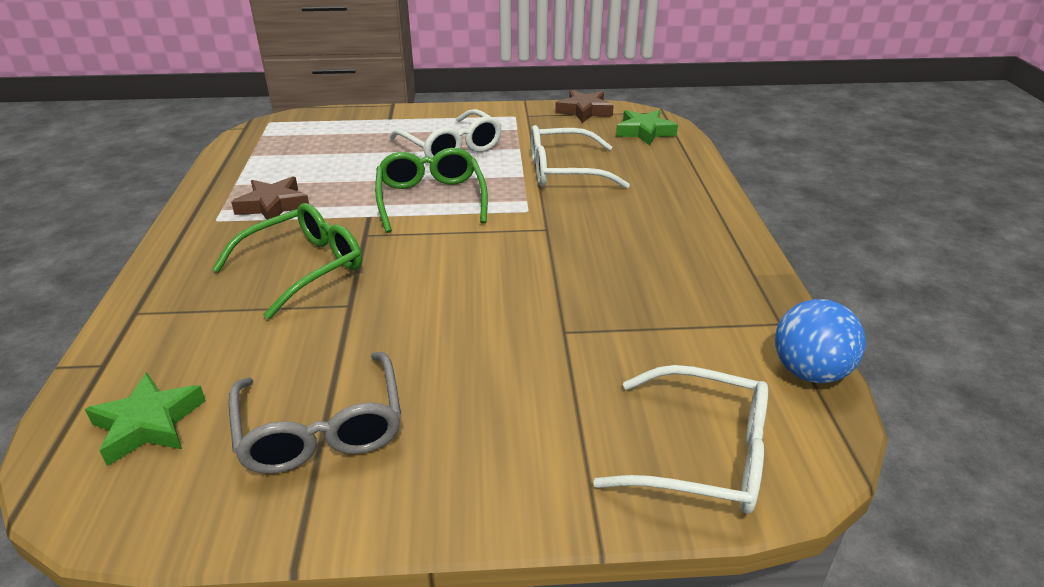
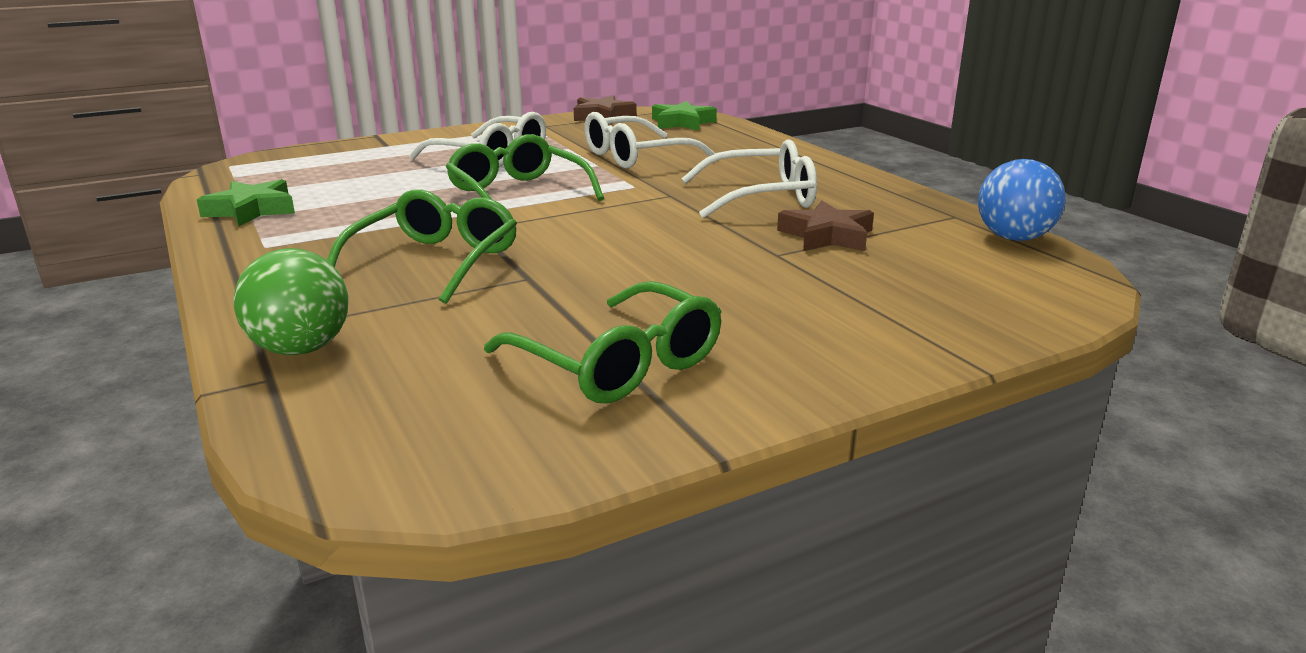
camera: 25 degrees left, 10 degrees down
green star [85,372,206,466] -> green star moved to [197,179,295,226]
grey glasses [229,352,401,474] -> green glasses [484,281,722,403]
brown star [231,176,309,220] -> brown star moved to [777,200,874,251]
white glasses [593,365,768,514] -> white glasses moved to [681,139,817,218]
none -> green ball [233,248,348,355]

